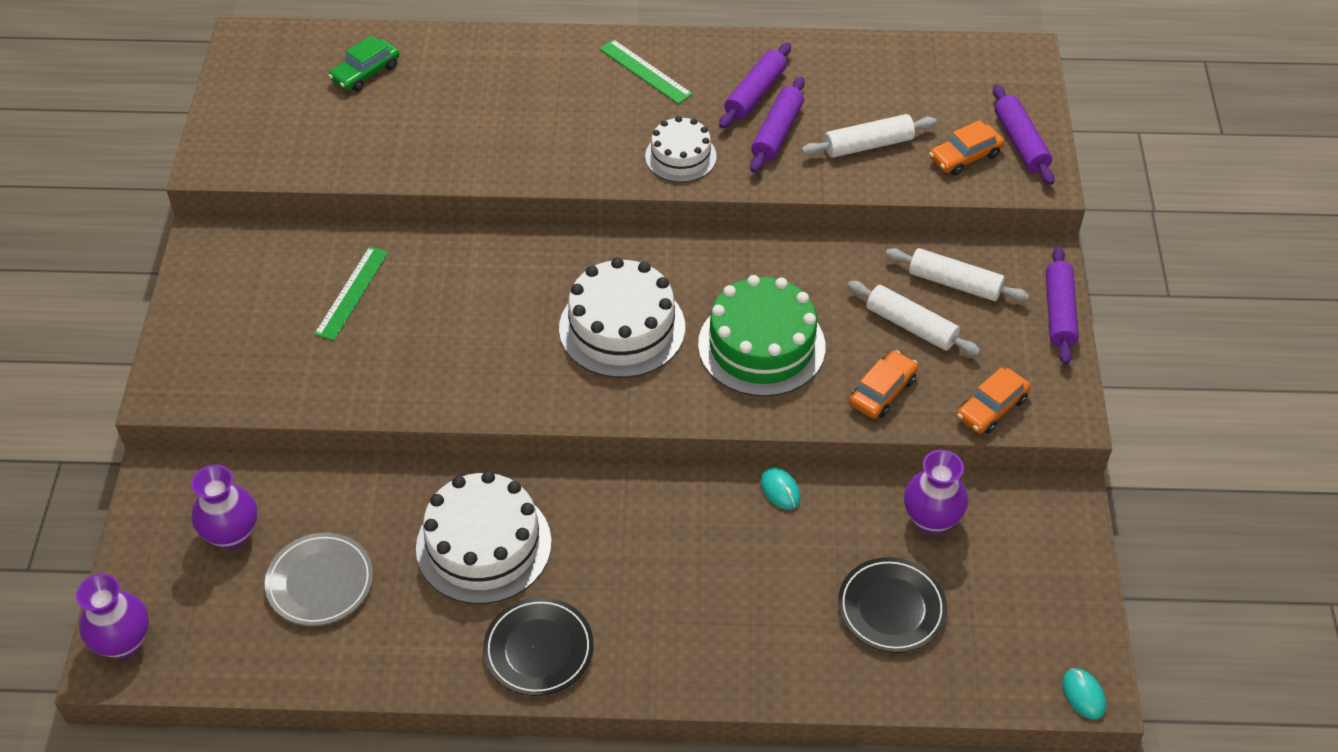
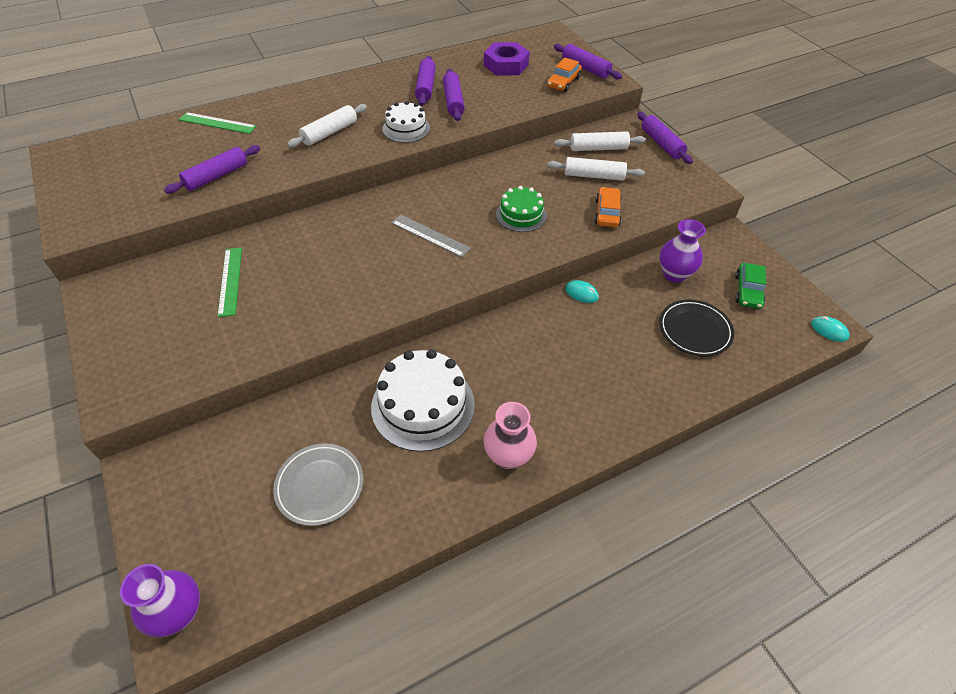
camera: 30 degrees left, 0 degrees up
purple vase [191,465,257,549] -> none
green car [329,36,400,91] -> green car moved to [735,263,766,309]
black plate [483,597,594,696] -> pink vase [484,402,537,469]
white cake [559,257,685,378] -> grey ruler [392,215,471,257]
green ruler [599,39,693,104] -> green ruler moved to [179,112,257,134]
green cake [698,275,826,397] -> green cake [496,186,547,232], size x0.60
white rolling pin [801,114,937,158] -> white rolling pin moved to [287,104,367,148]
orange car [956,367,1031,434] -> none
none -> purple rolling pin [164,145,260,194]
none -> purple nut [484,42,530,76]

